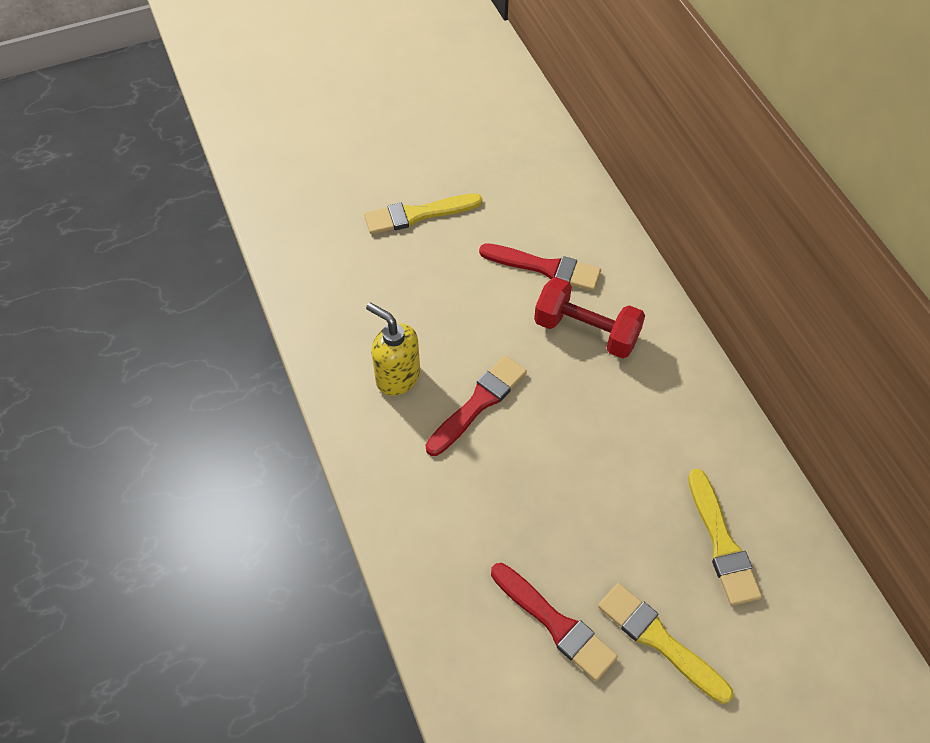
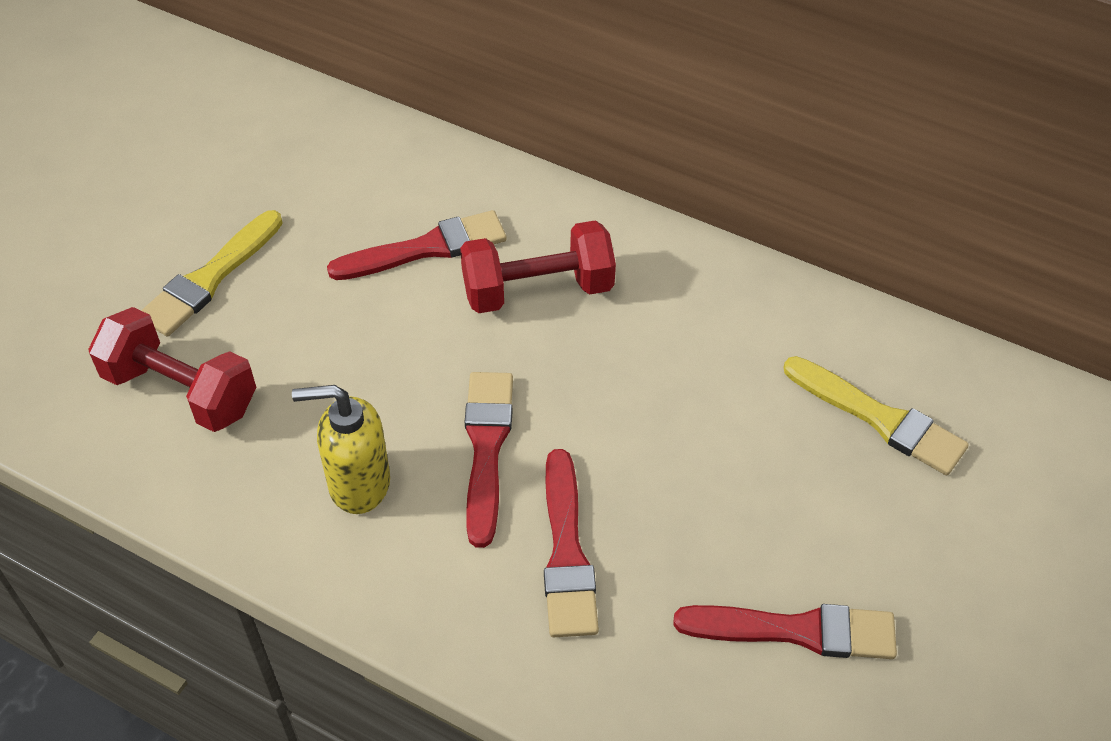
camera: 40 degrees left, 5 degrees down
yellow brush [598,583,734,704] -> none
none -> red dumbbell [88,307,256,432]
none -> red brush [544,449,599,637]

